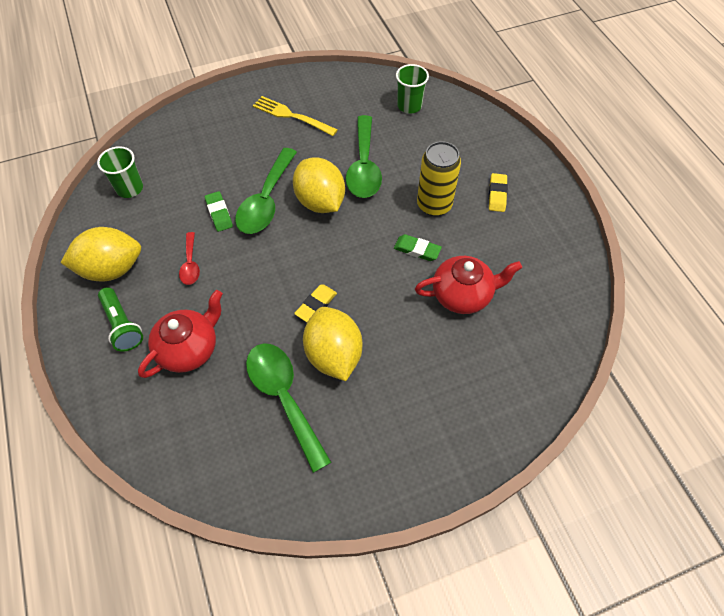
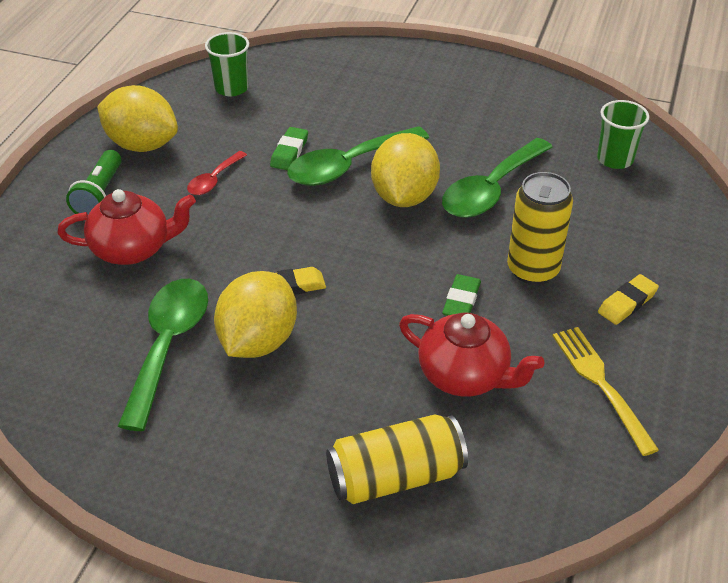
camera: 40 degrees right, 15 degrees down
yellow fork [253,96,338,136] -> yellow fork moved to [553,327,659,456]
green eraser [394,234,442,261] -> green eraser turned 45 degrees clockwise [442,274,481,316]
none -> yellow can [326,415,468,504]

